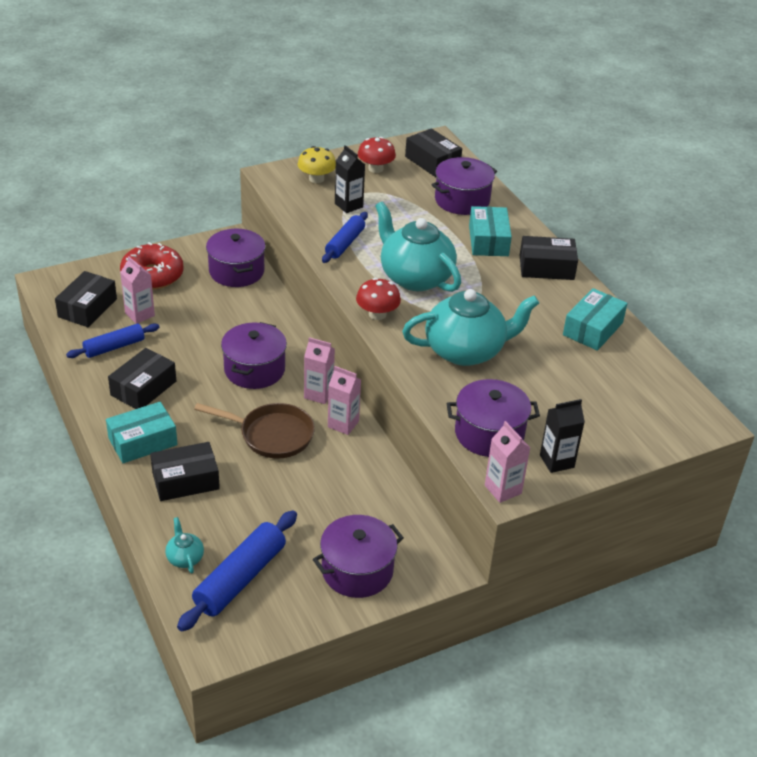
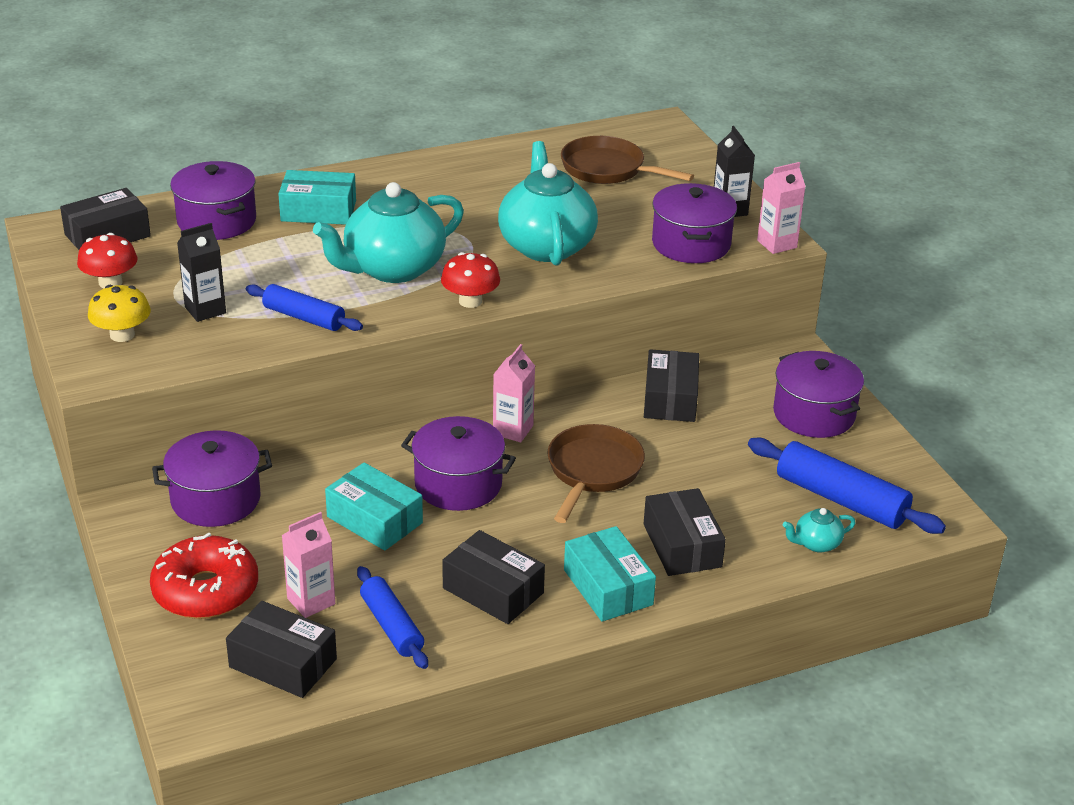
camera: 85 degrees left, 5 degrees down
pink carton [328,366,361,435] -> none
black box [520,236,578,280] -> black box moved to [644,349,699,422]
turquoise box [563,288,628,351] -> turquoise box moved to [325,462,423,551]
none -> brown pan [561,136,694,184]

